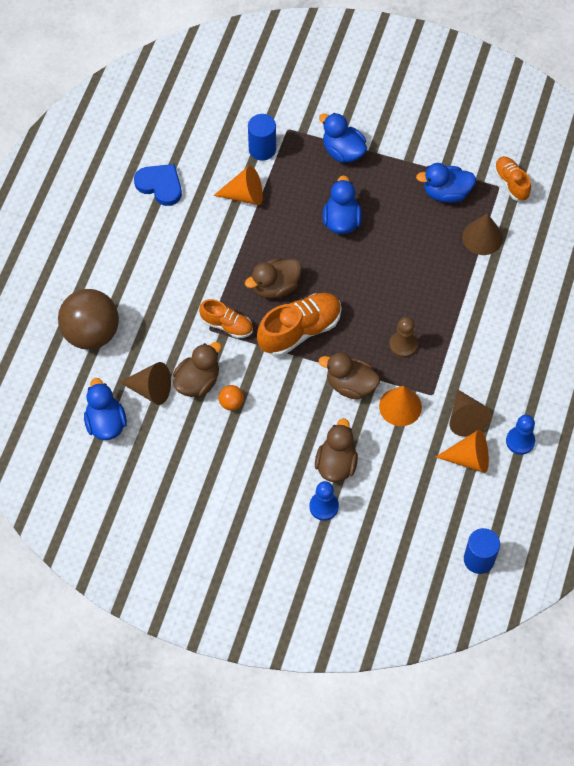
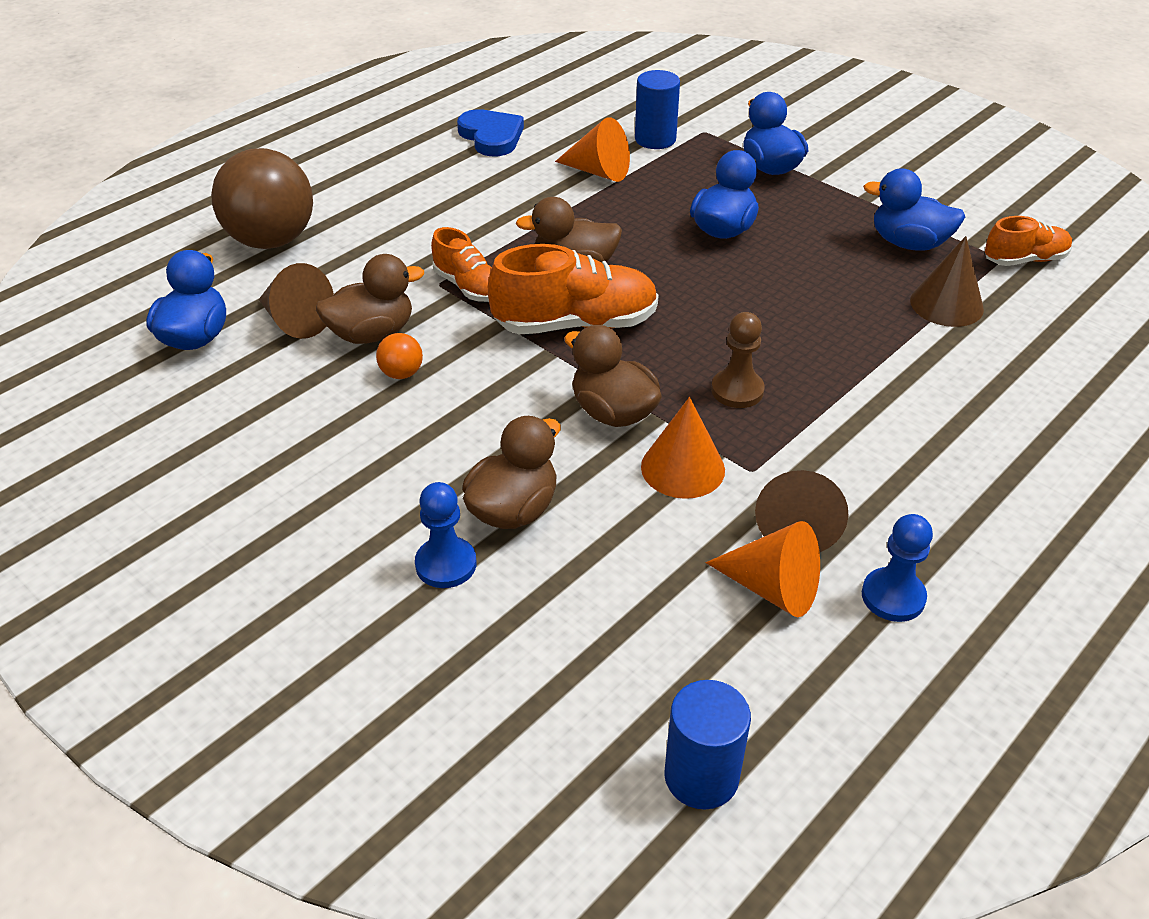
camera: 25 degrees right, 20 degrees down
orange shoe [494,156,531,201] -> orange shoe turned 75 degrees clockwise [985,216,1072,266]

